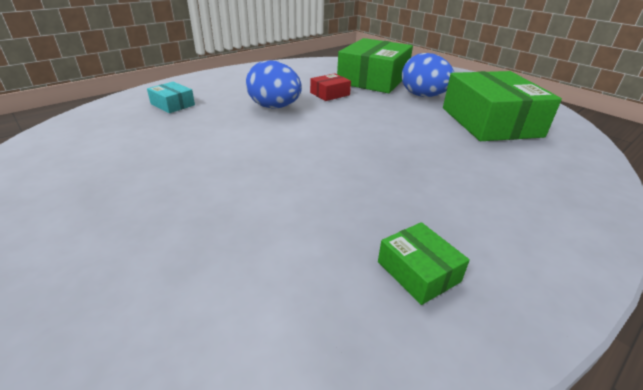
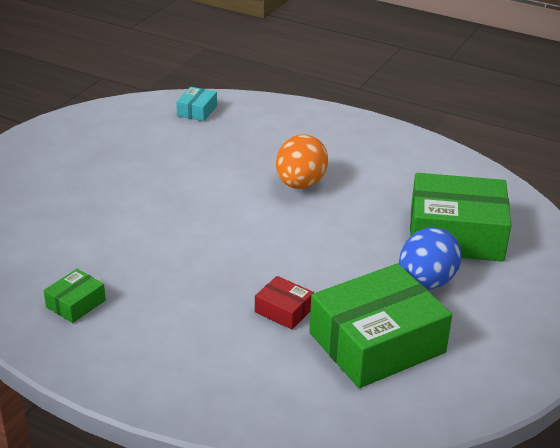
camera: 70 degrees right, 0 degrees up
turquoise box [147,82,195,113] -> turquoise box moved to [176,87,217,121]
blue egg [246,60,302,109] -> orange egg [276,134,328,189]
red box [310,73,351,101] -> red box moved to [255,276,314,329]

